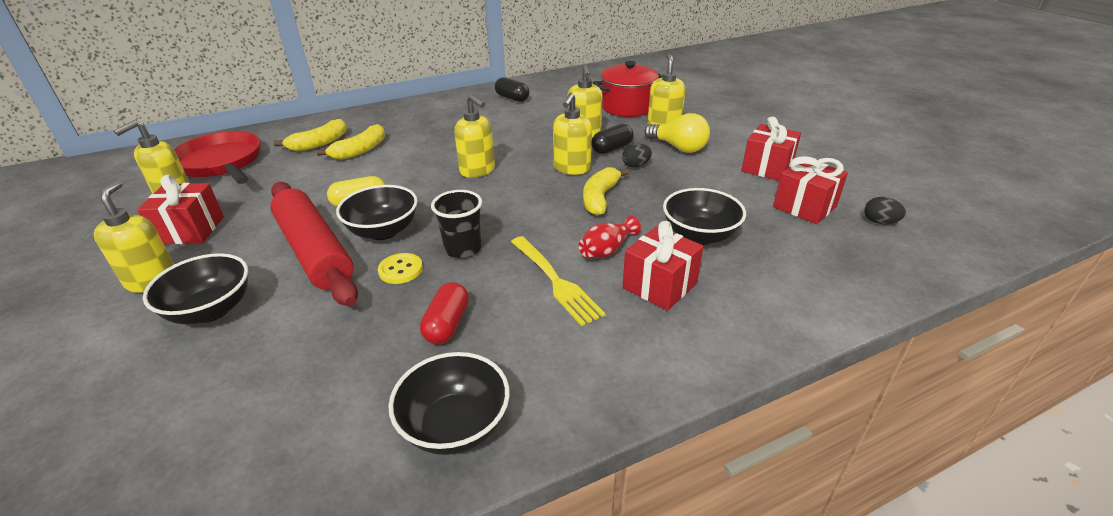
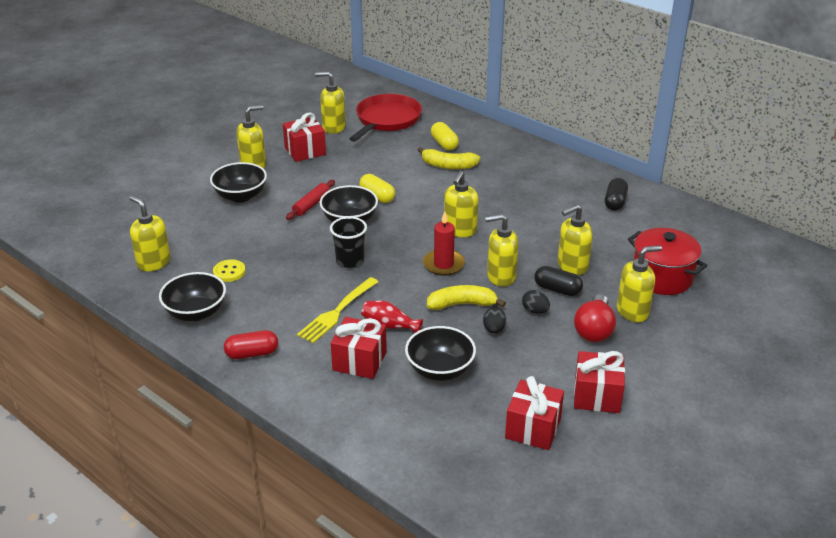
camera: 65 degrees right, 0 degrees up
red rolling pin [270,182,358,307] -> red rolling pin [286,180,335,220], size x0.47
yellow banana [274,119,347,152] -> yellow capsule [431,122,459,150]
yellow button [378,253,423,284] -> yellow button moved to [213,259,245,282]
red capsule [420,282,469,344] -> red capsule moved to [224,330,278,359]
yellow light bulb [644,113,710,153] -> red light bulb [574,294,616,342]
black egg [864,197,906,224] -> black egg moved to [483,307,506,333]
none -> yellow soap dispenser [130,196,171,272]
none -> red candle [423,212,465,276]

